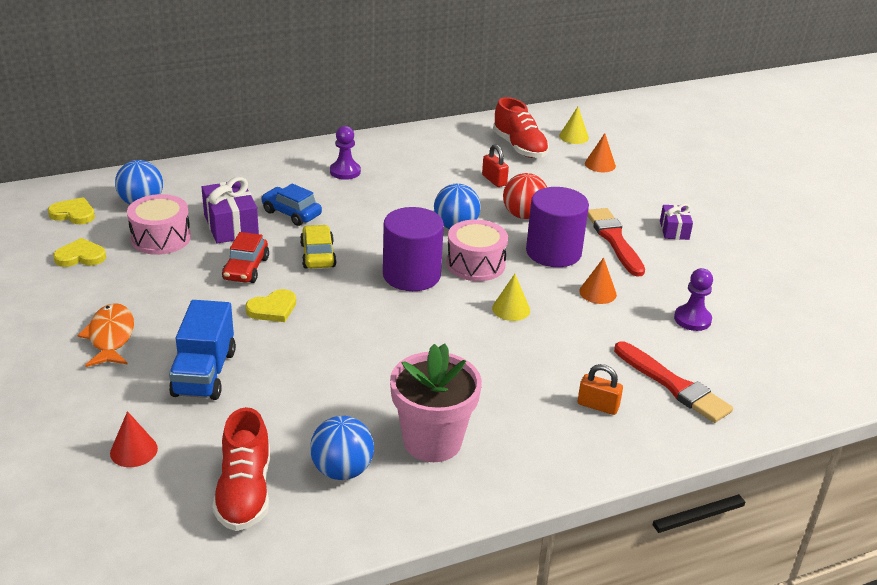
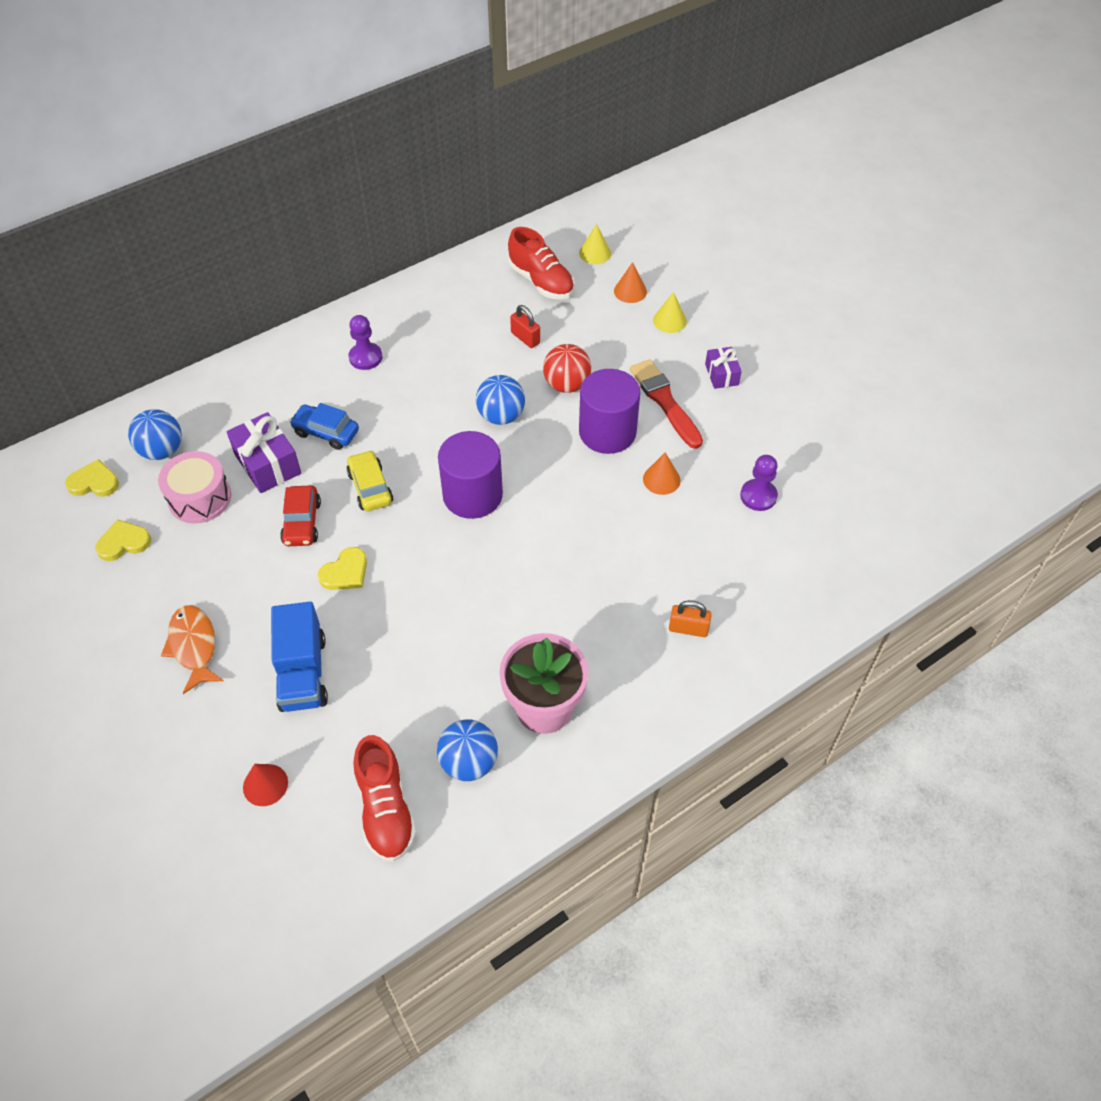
camera: 10 degrees left, 20 degrees up
pink drum [446,219,508,281] -> none
yellow cone [492,274,530,321] -> yellow cone moved to [653,292,687,333]
red brush [614,341,733,423] -> none

